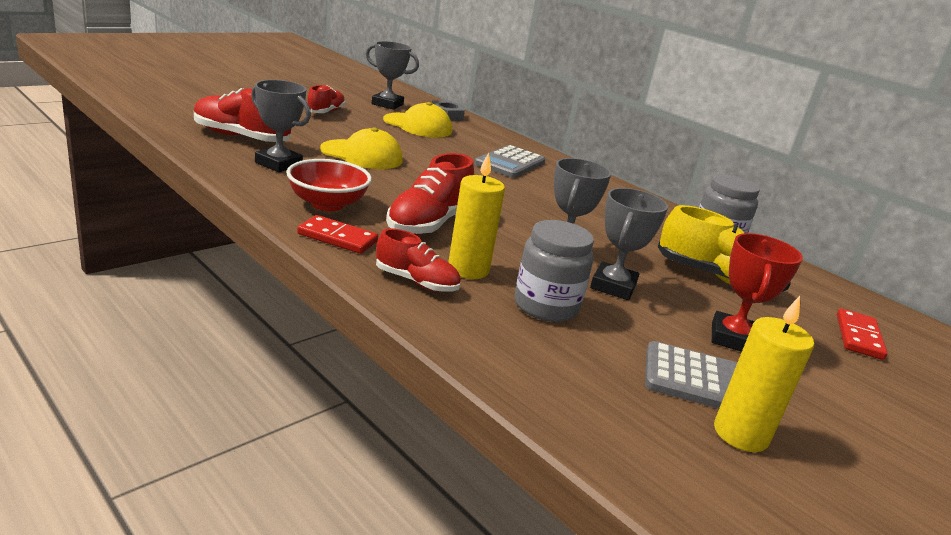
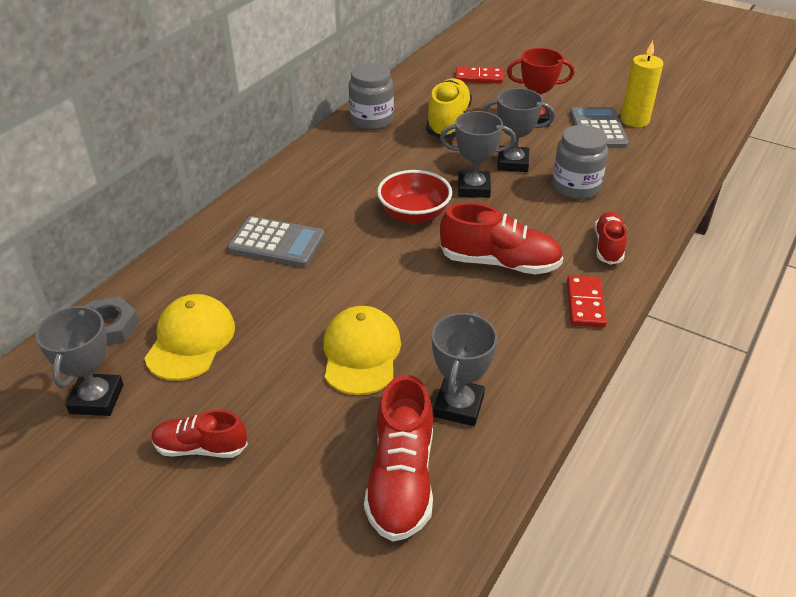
camera: 100 degrees left, 15 degrees up
red bowl [286,159,372,211] -> red bowl moved to [377,170,452,223]
yellow candle [448,153,505,279] -> none

